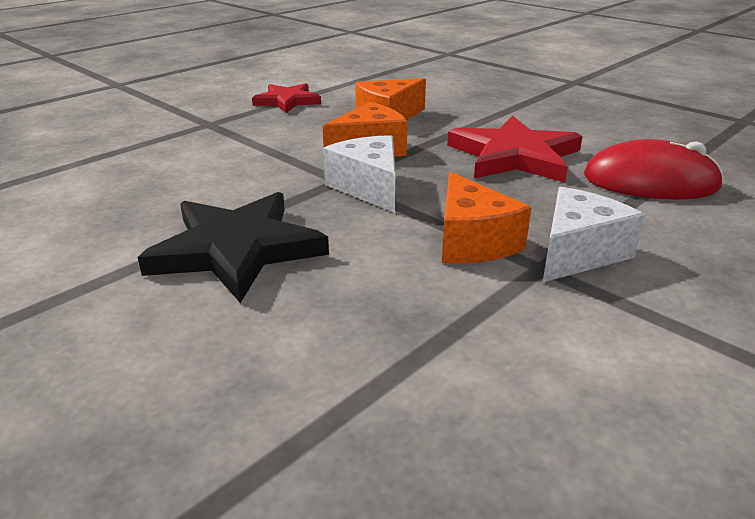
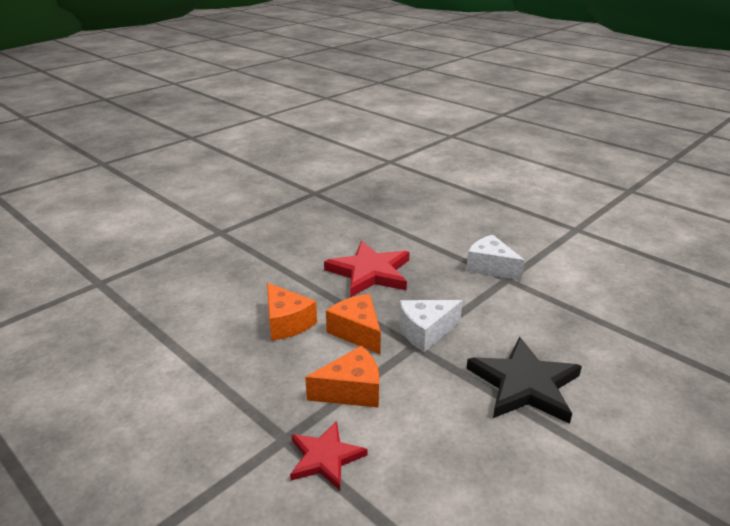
camera: 90 degrees left, 0 degrees up
red star [252,83,321,113] -> red star moved to [290,421,367,490]
orange cheese [442,172,532,264] -> orange cheese moved to [305,346,379,408]
red mouse [584,139,724,199] -> none

